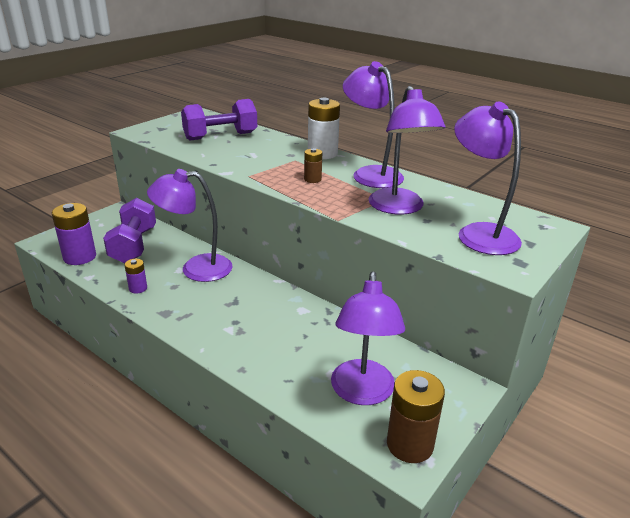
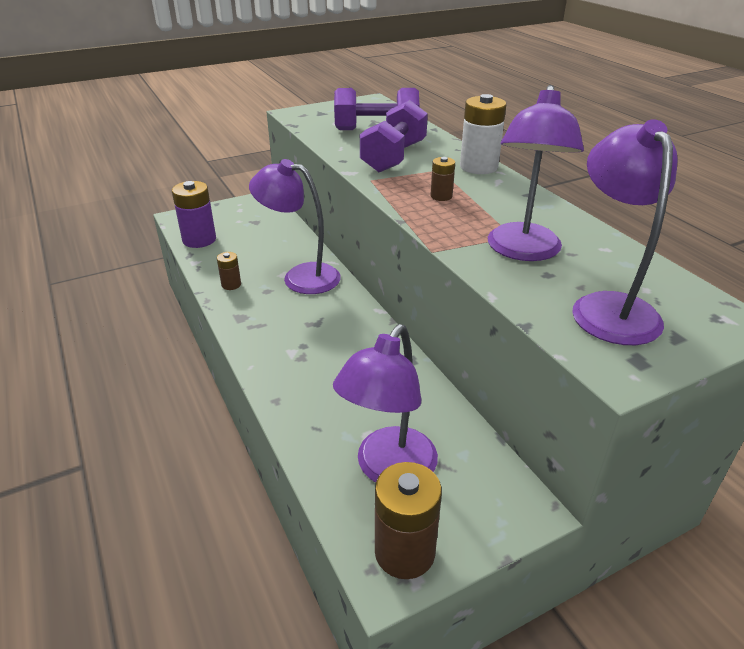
camera: 25 degrees right, 5 degrees up
purple dumbbell [103,198,156,263] -> purple dumbbell moved to [360,100,428,172]
purple battery [124,259,147,294] -> brown battery [217,252,241,290]
purple lamp [343,61,404,188] -> none

